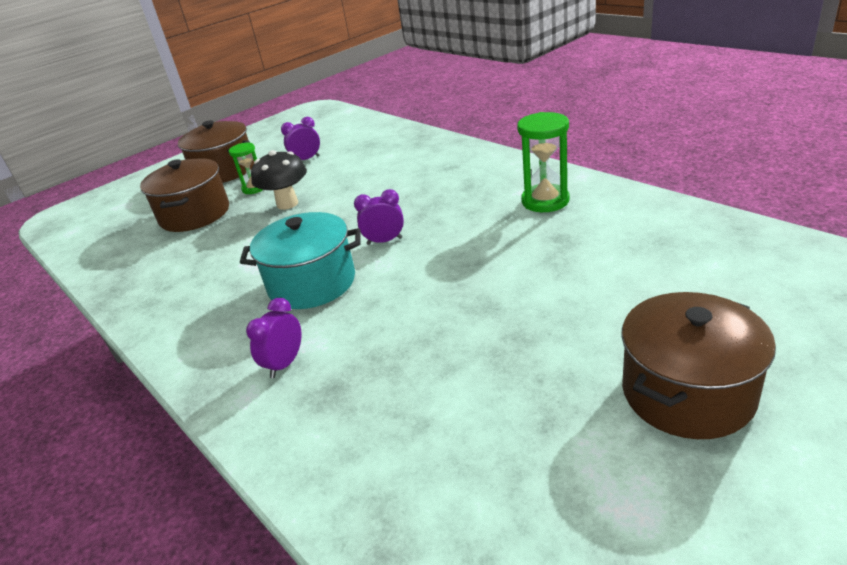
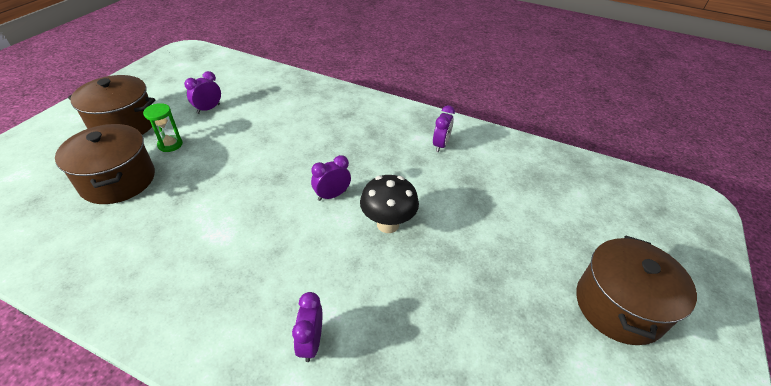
camera: 30 degrees left, 10 degrees up
turquoise pot [240,212,361,309] -> none
black mushroom [251,150,307,210] -> black mushroom moved to [360,175,419,233]
green hourglass [517,112,569,212] -> purple clock [433,105,455,152]

